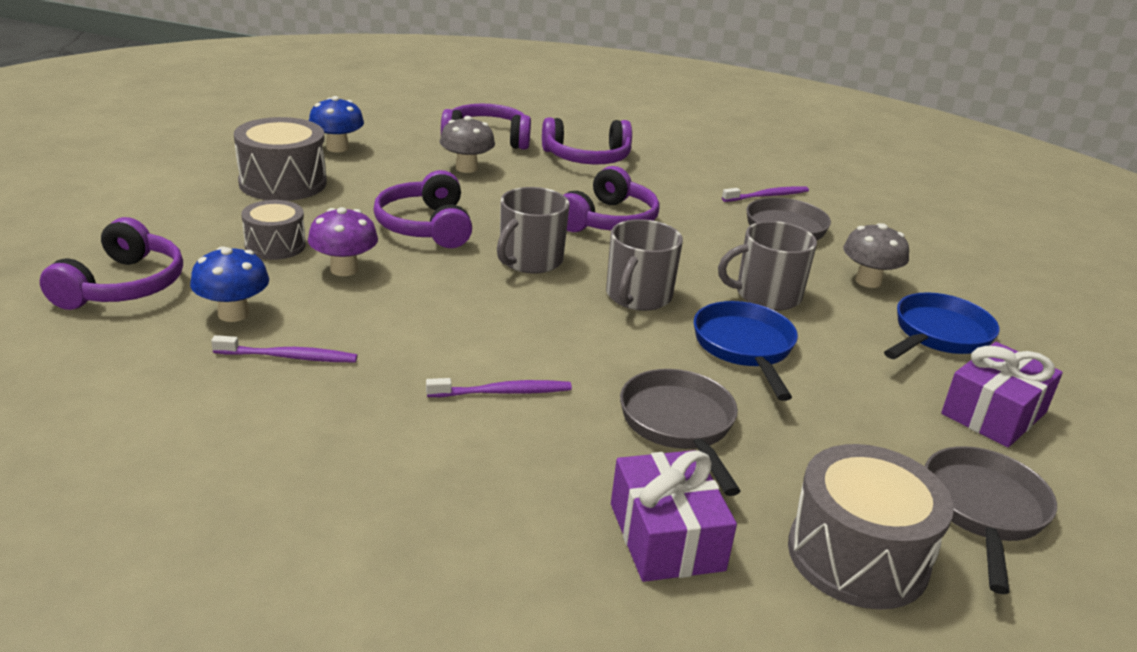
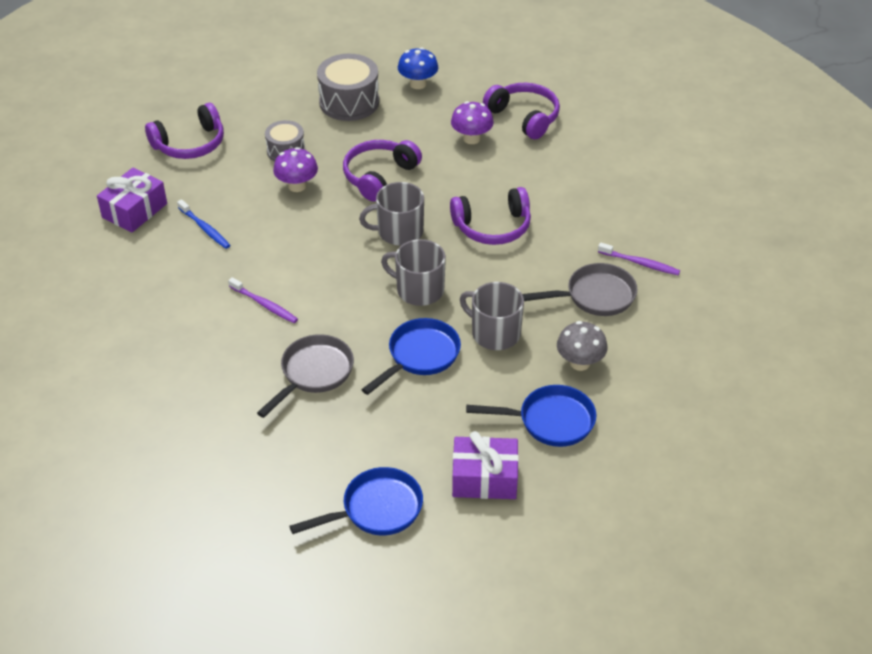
camera: 50 degrees right, 15 degrees up
blue mushroom [190,246,269,322] -> none
purple toothbrush [211,335,357,362] -> blue toothbrush [177,199,230,249]
grey mushroom [440,116,495,173] -> purple mushroom [451,101,494,144]
purple headphones [542,117,632,164] -> none
grey mug [606,219,683,311] -> grey mug turned 45 degrees clockwise [381,239,446,306]
purple gift [611,450,737,582] -> purple gift moved to [97,168,167,232]
grey drum [788,444,954,610] -> none
grey pan [925,446,1057,594] -> blue pan [290,467,423,535]

